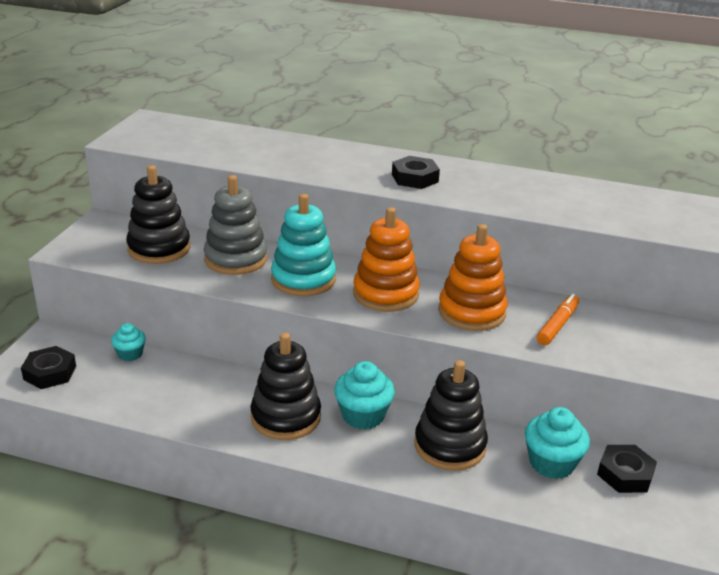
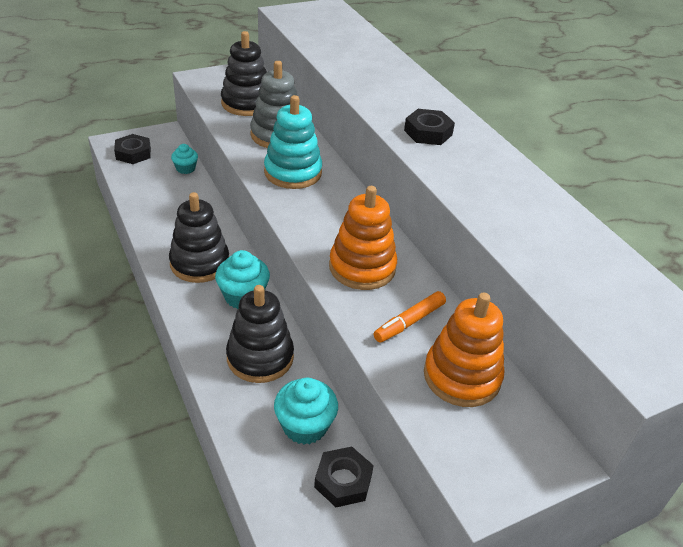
camera: 45 degrees right, 10 degrees up
orange stacking toy [353,207,420,312] -> orange stacking toy moved to [424,293,504,407]
orange marker [537,294,579,345] -> orange marker turned 150 degrees clockwise [374,291,446,343]

